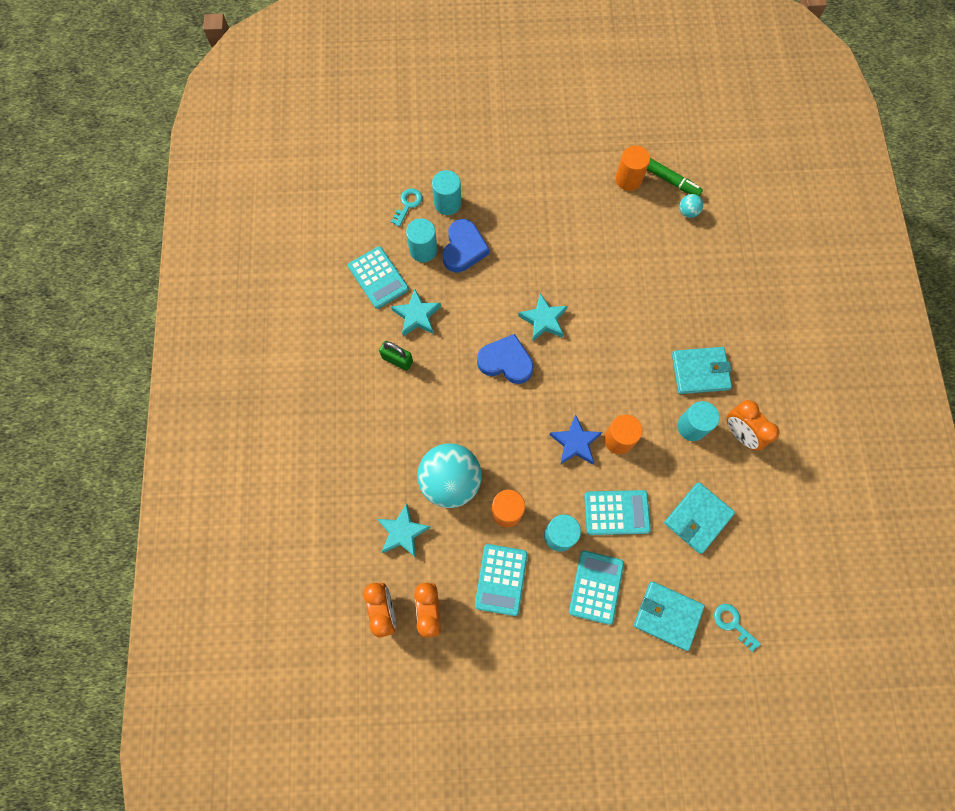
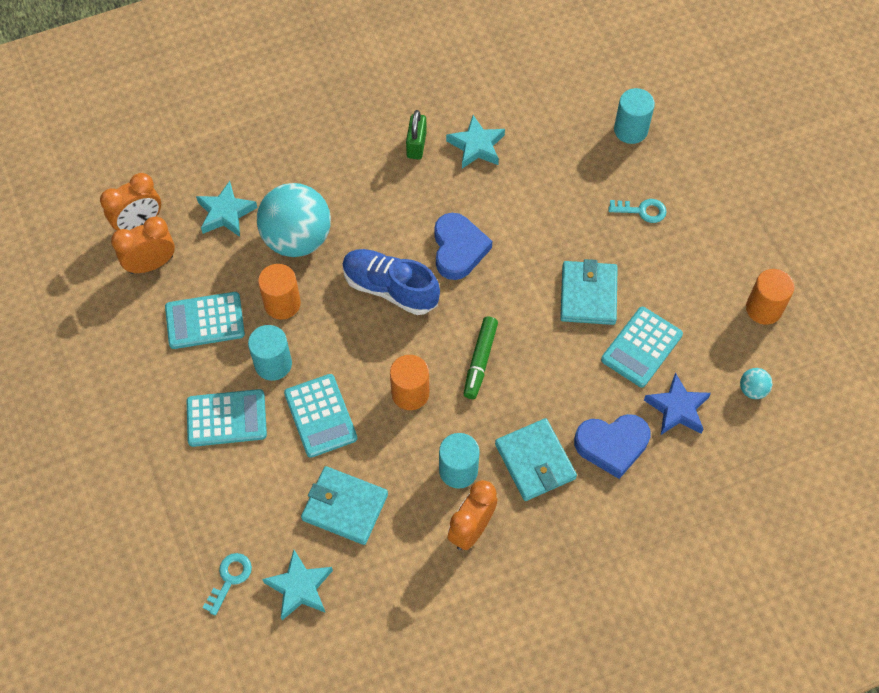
camera: 70 degrees right, 10 degrees down
turquoise calculator [348,246,409,309] -> turquoise calculator moved to [601,307,683,387]
turquoise key [391,188,422,227] -> turquoise key moved to [609,199,667,223]
turquoise cylinder [406,218,437,262] -> none
blue heart [443,219,490,272] -> blue heart moved to [574,414,650,479]
turquoise star [518,293,568,342] -> turquoise star moved to [262,550,333,620]
blue star [549,414,602,465] -> blue star moved to [644,372,711,435]
turquoise wallet [634,581,705,651] -> turquoise wallet moved to [560,259,618,325]
green marker [647,158,703,196] -> green marker moved to [463,317,498,399]
none -> blue shoe [342,249,440,315]

